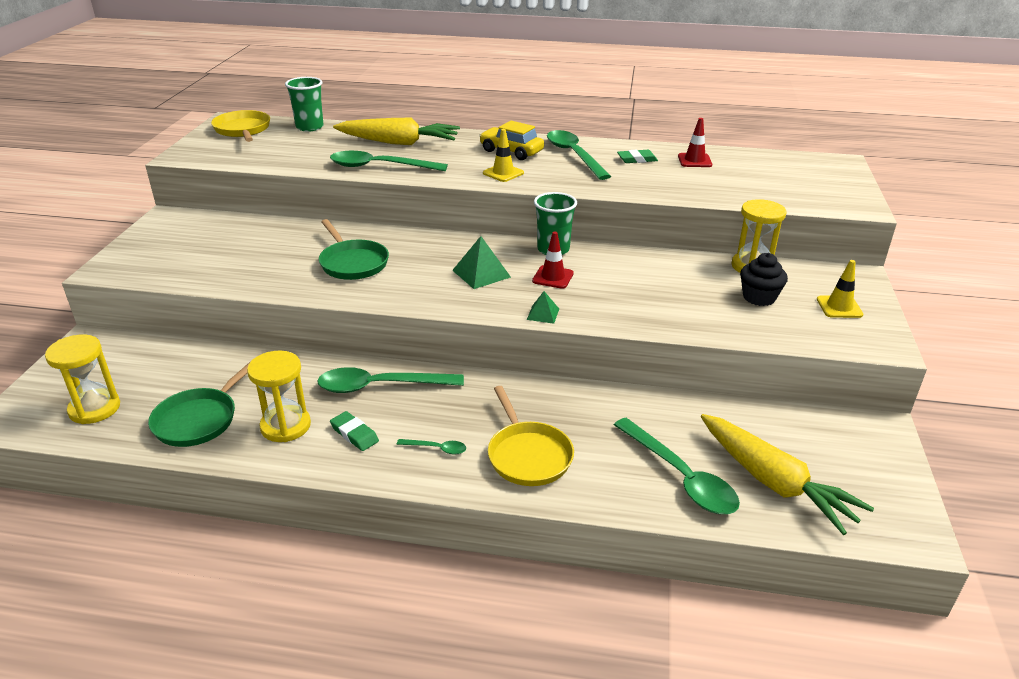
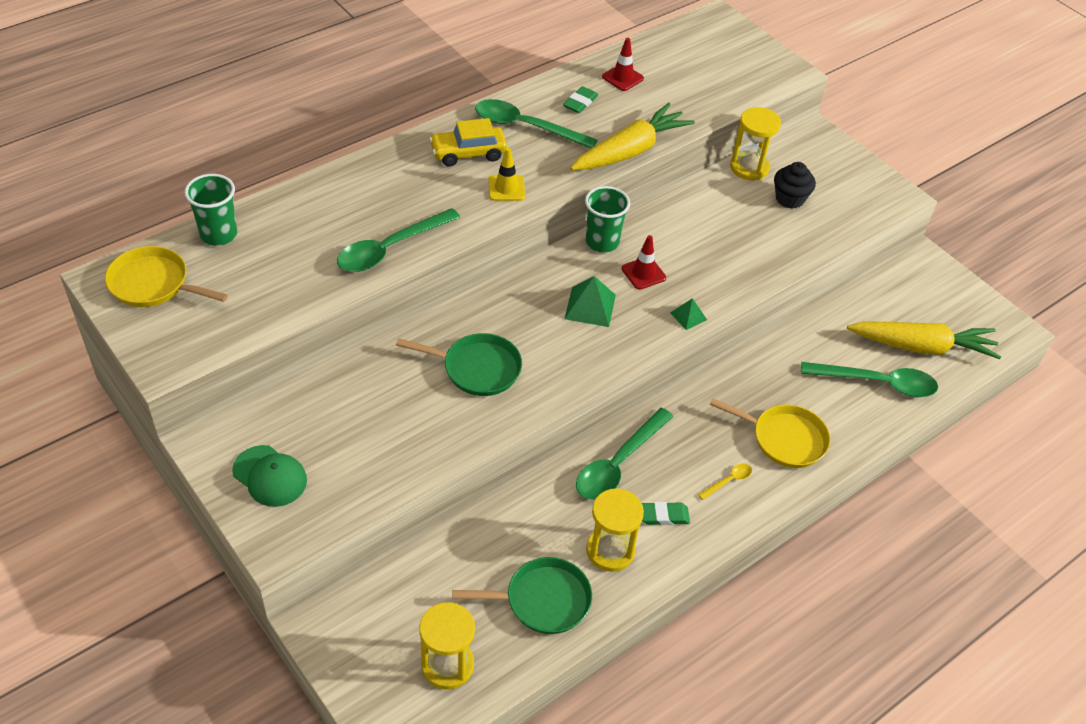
camera: 50 degrees left, 15 degrees up
green pan [148,361,251,447] -> green pan turned 75 degrees counterclockwise [452,557,592,634]
yellow carrot [333,118,460,145] -> yellow carrot moved to [570,103,695,170]
green spoon [397,439,466,455] -> yellow spoon [698,463,752,500]
yellow traffic cone [817,260,864,318] -> none
none -> green cap [232,445,307,507]

